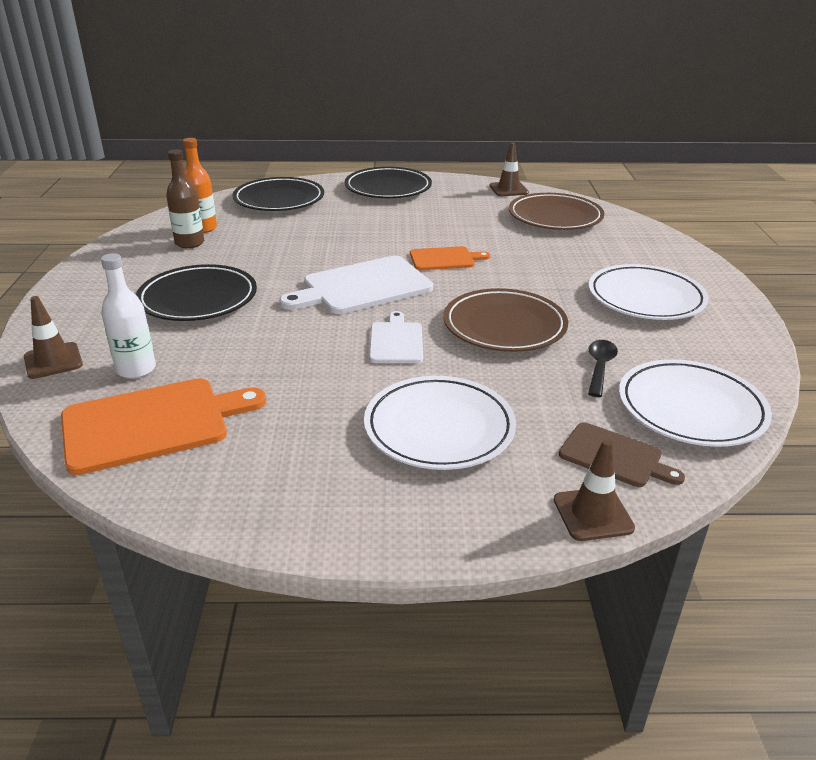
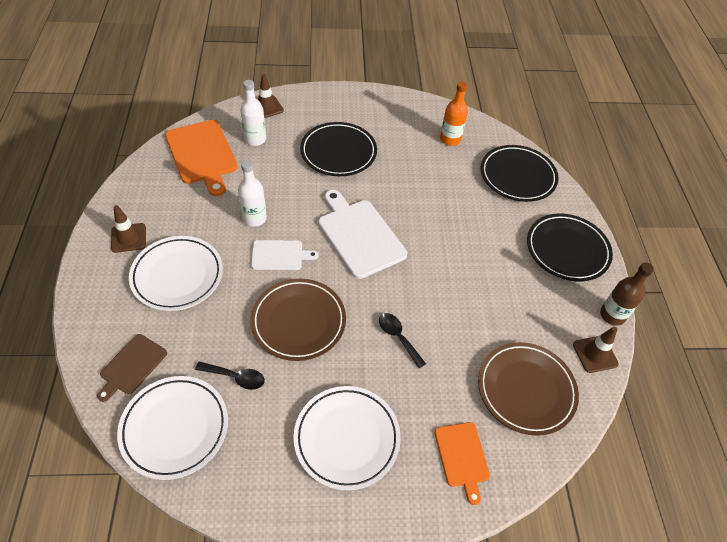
camera: 85 degrees right, 20 degrees up
brown bottle [166,149,204,248] -> brown bottle moved to [600,263,654,326]
orange cutting board [410,246,490,270] -> orange cutting board moved to [434,422,490,505]
brown traffic cone [554,439,635,541] -> brown traffic cone moved to [111,205,146,253]
none -> white bottle [238,160,267,227]
none -> black spoon [379,313,426,368]

